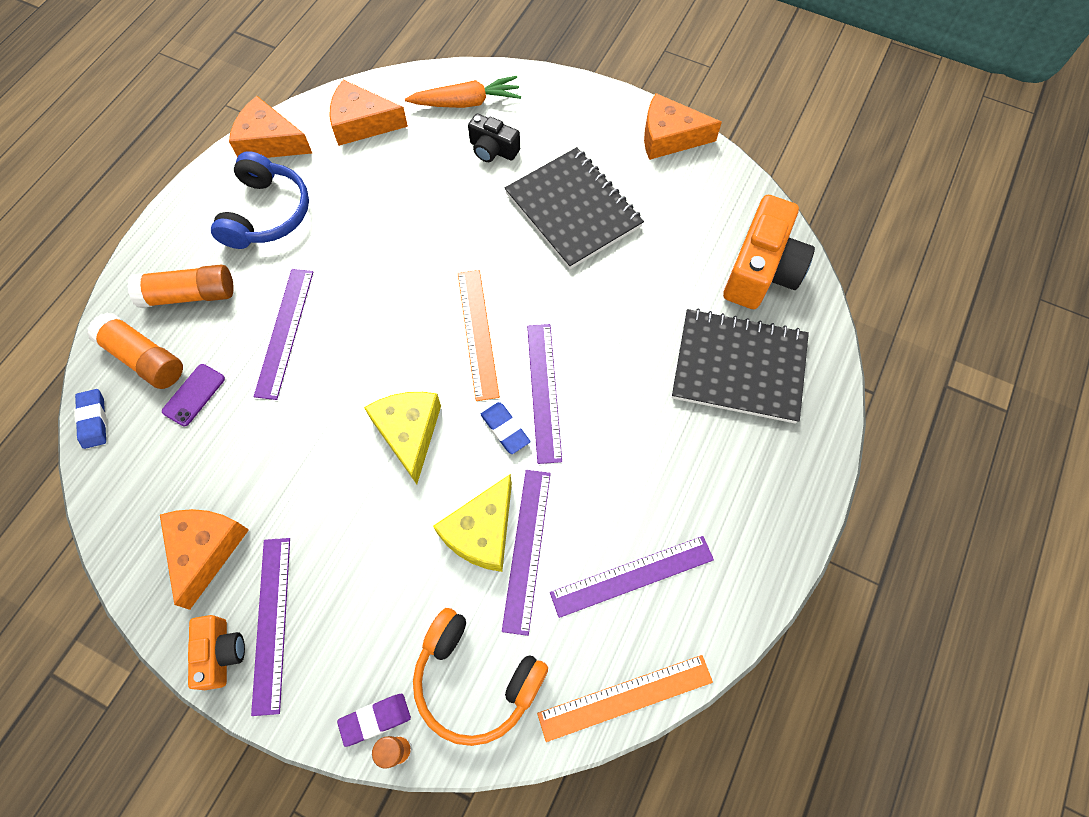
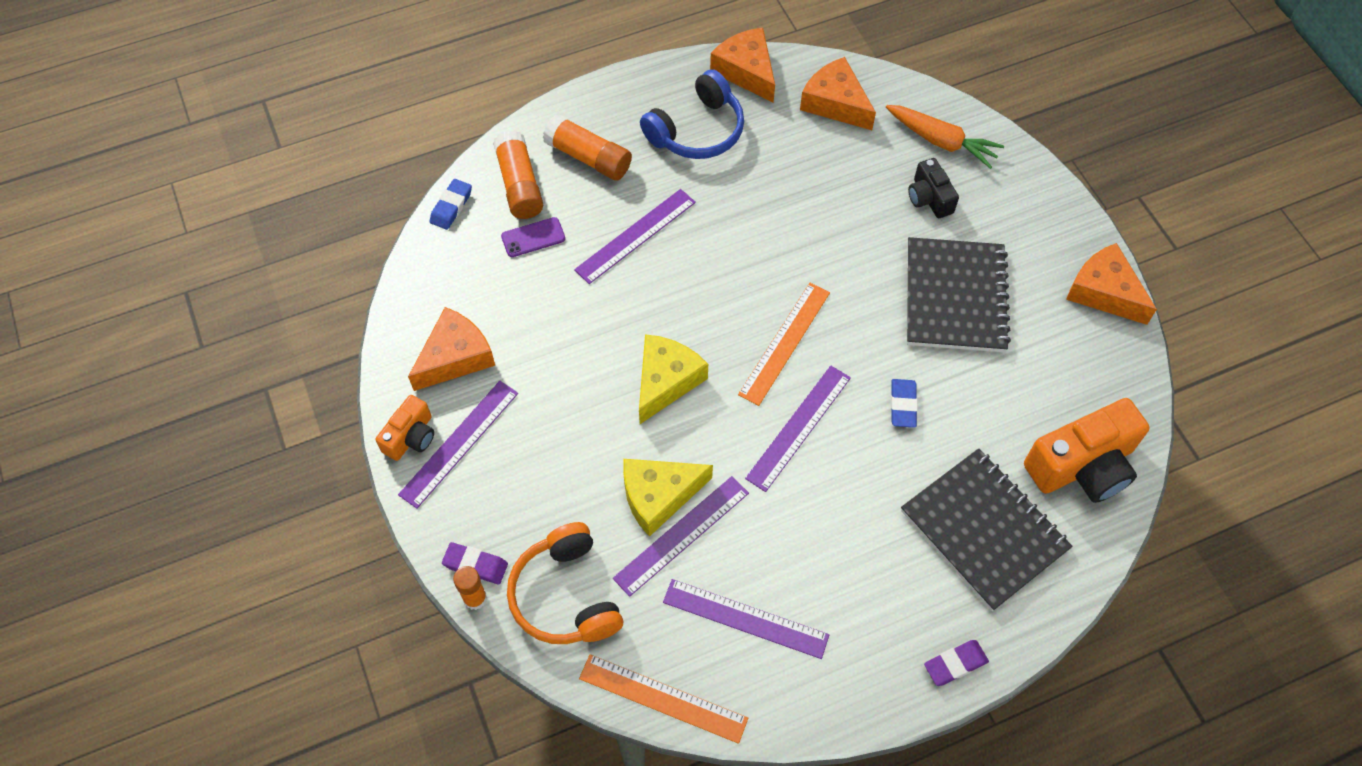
camera: 40 degrees right, 5 degrees down
blue eraser [480,402,531,454] -> blue eraser moved to [891,379,918,428]
none -> purple eraser [924,640,989,686]

